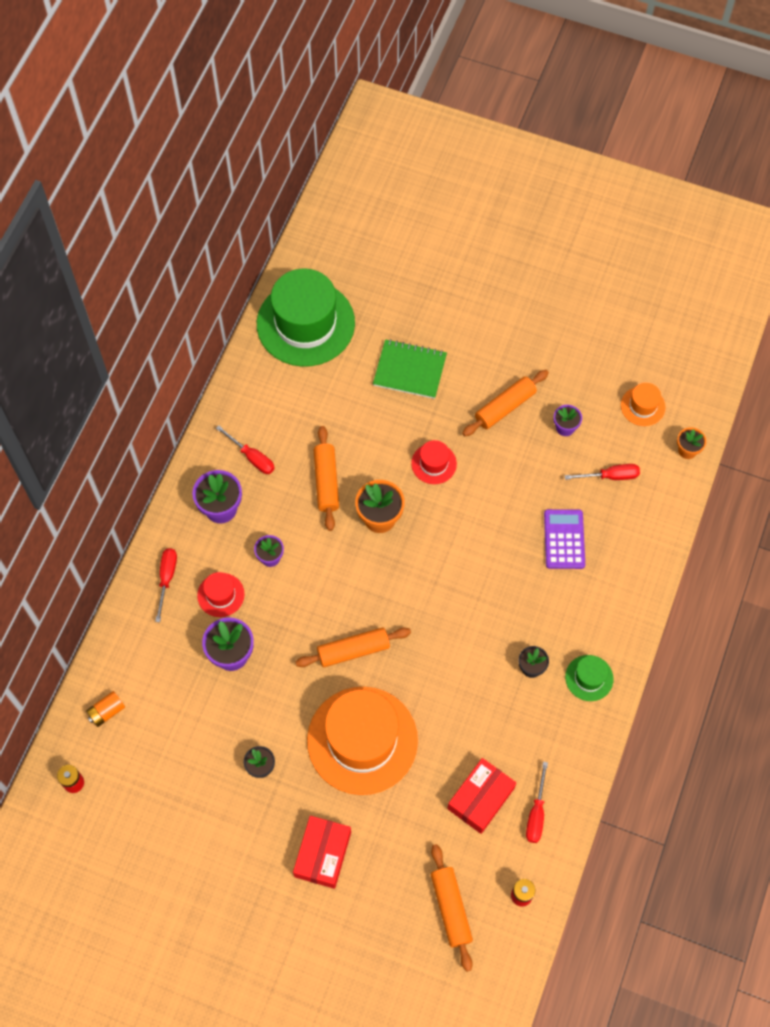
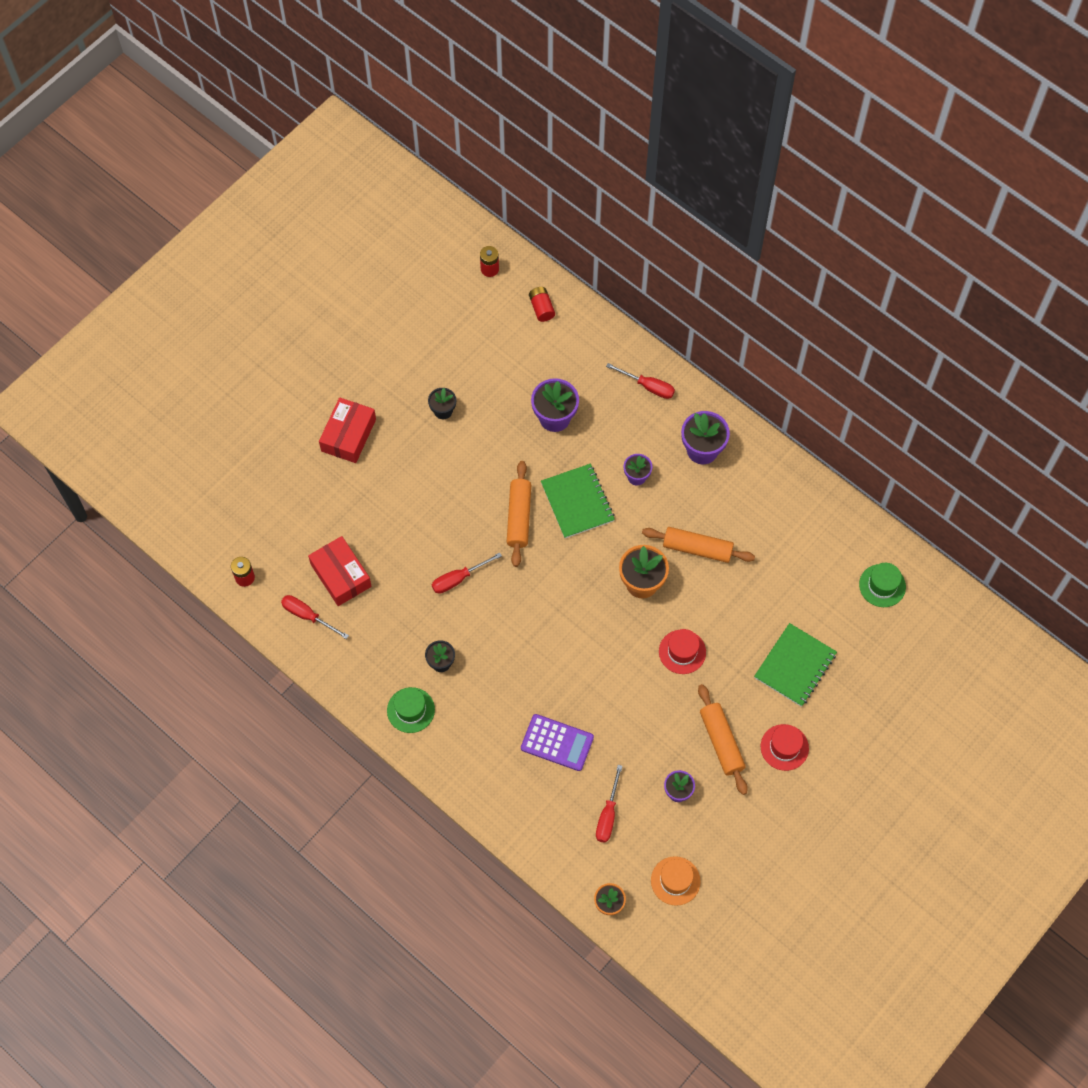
camera: 110 degrees right, 0 degrees up
orange battery [86,691,125,727] -> red battery [529,287,555,322]
red hat [197,572,244,617] -> red hat moved to [761,724,809,771]
red screwdriver [216,425,275,474] -> red screwdriver moved to [432,552,502,594]
green hat [257,269,355,367] -> green hat [859,563,906,607], size x0.44
red box [293,816,351,889] -> red box turned 75 degrees clockwise [319,397,376,463]
orange hat [307,687,418,795] -> none
orange rolling pin [431,844,473,972] -> none
none -> green notebook [541,464,615,538]

